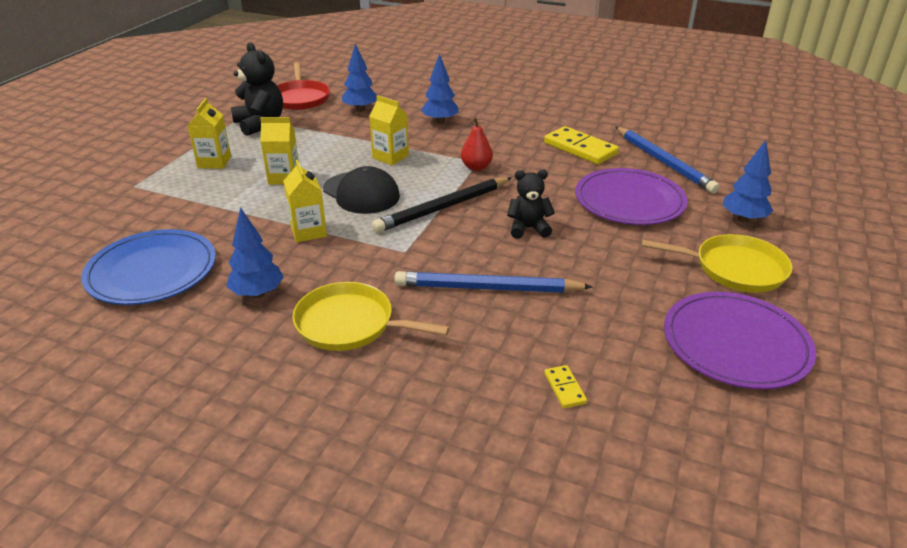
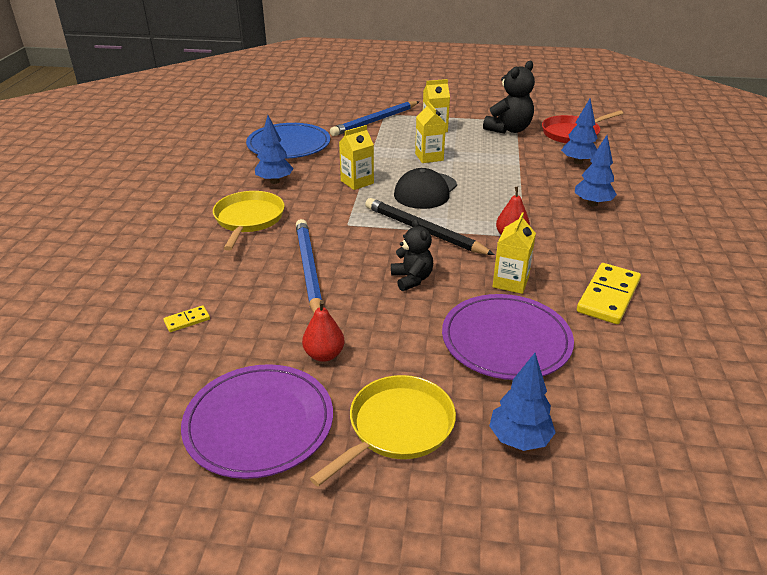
camera: 75 degrees right, 0 degrees up
yellow carton [369,95,409,165] -> yellow carton moved to [492,213,536,294]
blue pencil [616,127,720,193] -> blue pencil moved to [330,101,419,136]
yellow pan [641,234,793,292] -> yellow pan turned 135 degrees counterclockwise [310,375,456,487]
none -> red pear [302,300,344,362]

